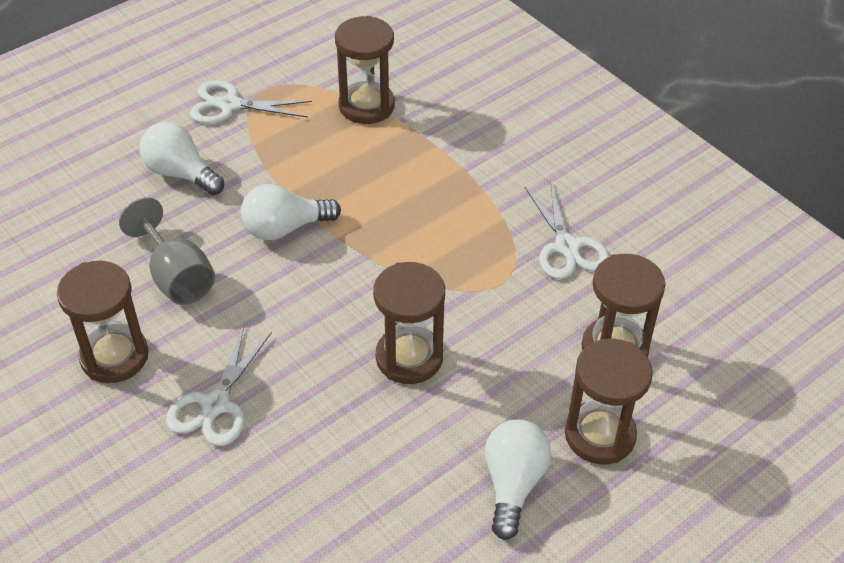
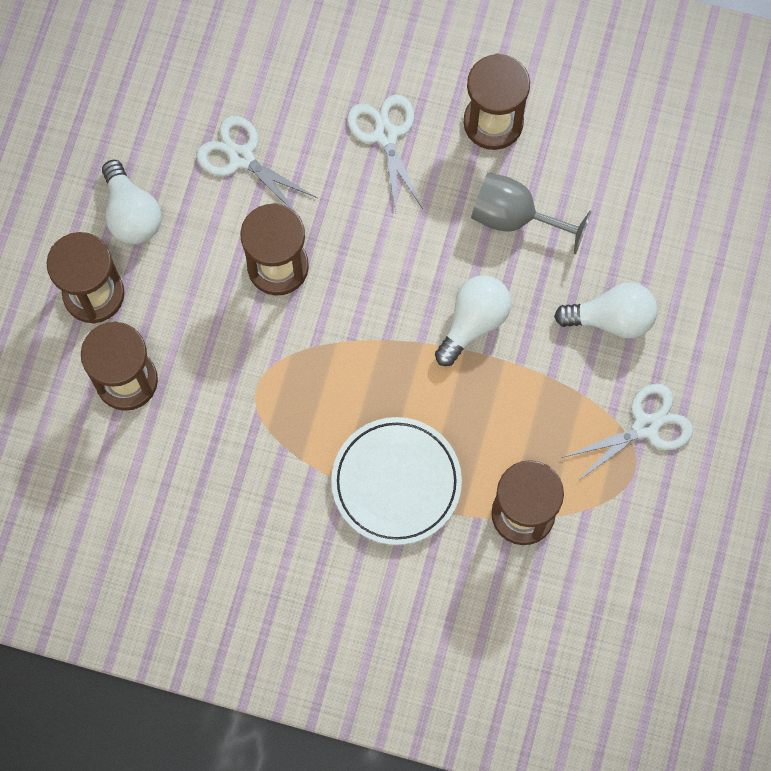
camera: 145 degrees right, 25 degrees up
white scissors [525,183,609,279] -> white scissors moved to [196,116,318,216]
none -> white plate [331,417,462,545]

